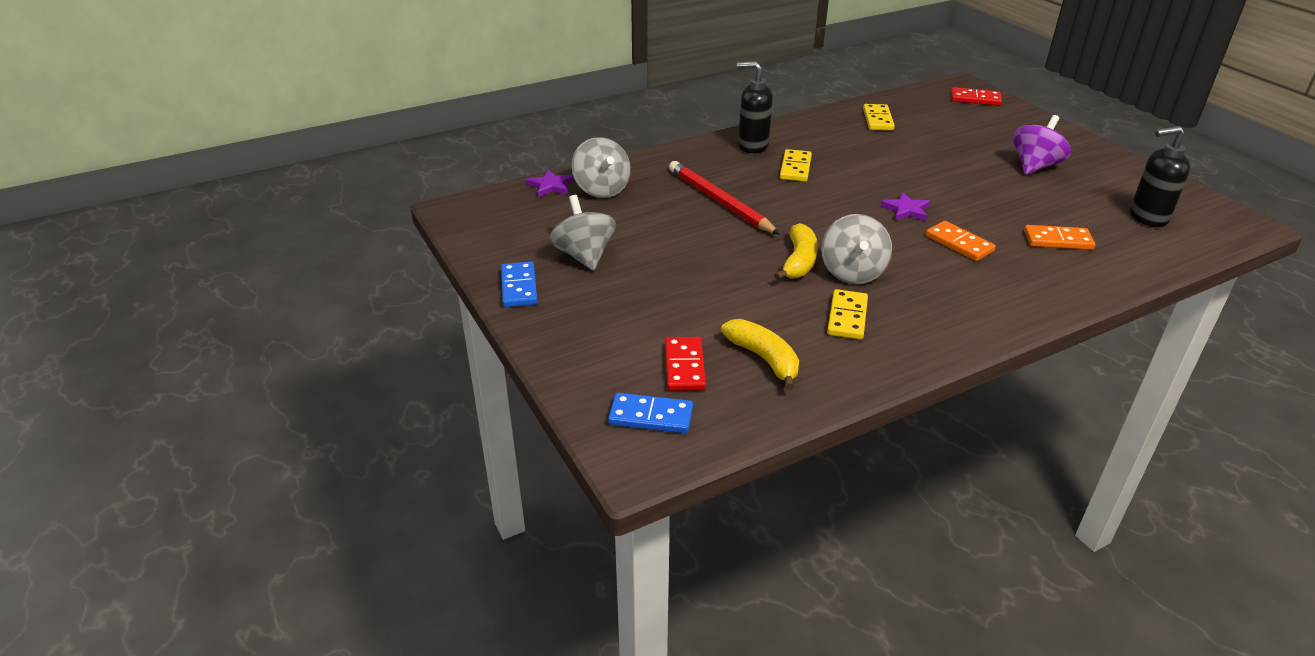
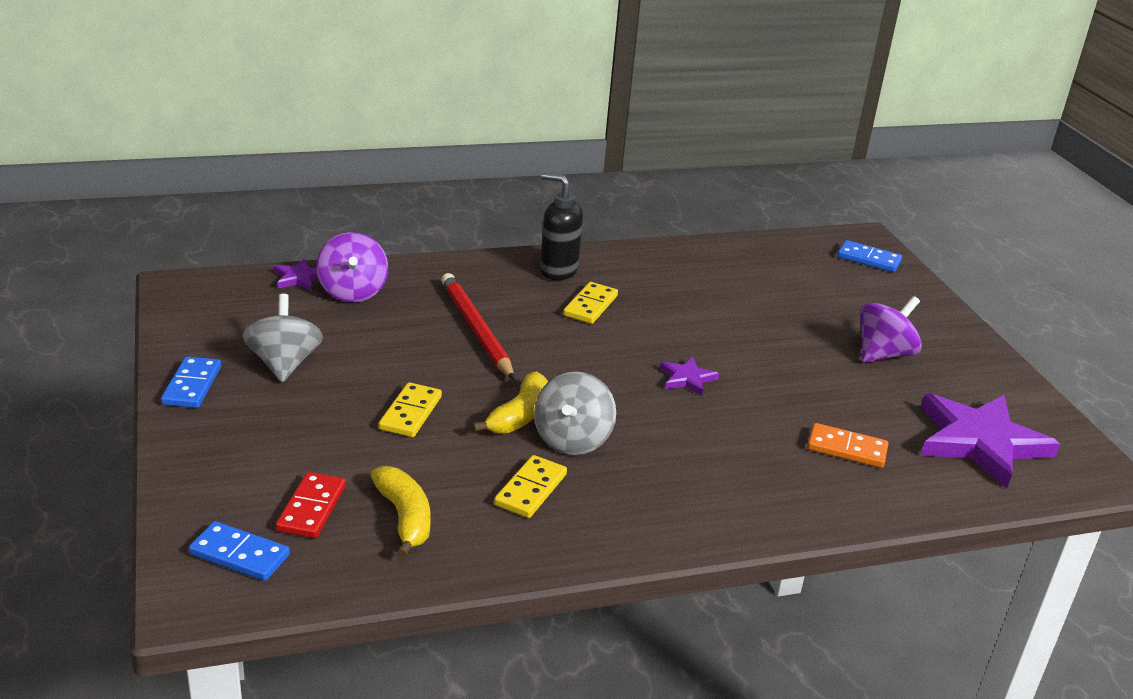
camera: 10 degrees right, 5 degrees down
grey spinning top [571,137,631,198] -> purple spinning top [316,232,388,302]
yellow domino [863,104,895,130] -> yellow domino moved to [379,382,442,437]
orange domino [926,221,996,261] -> none
red domino [951,87,1002,106] -> blue domino [837,240,902,272]
black soap dispenser [1130,126,1190,227] -> purple star [921,394,1060,488]

